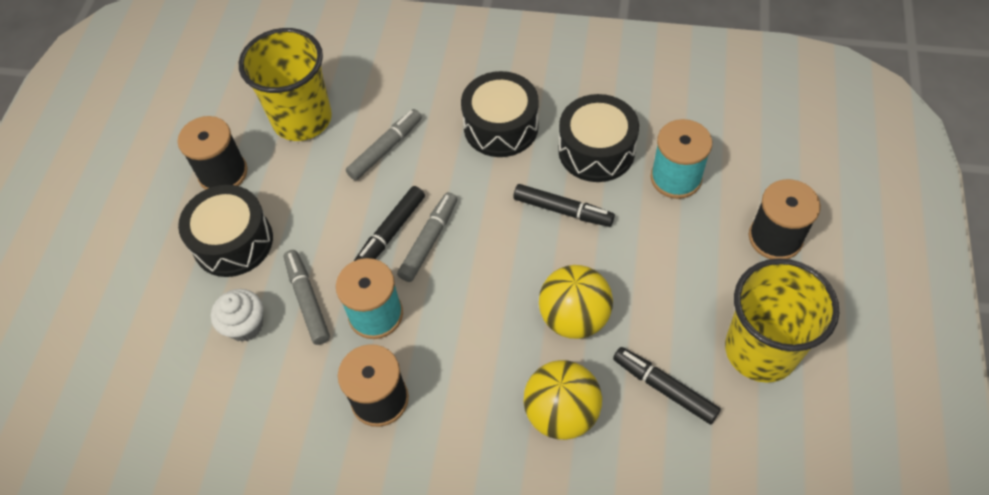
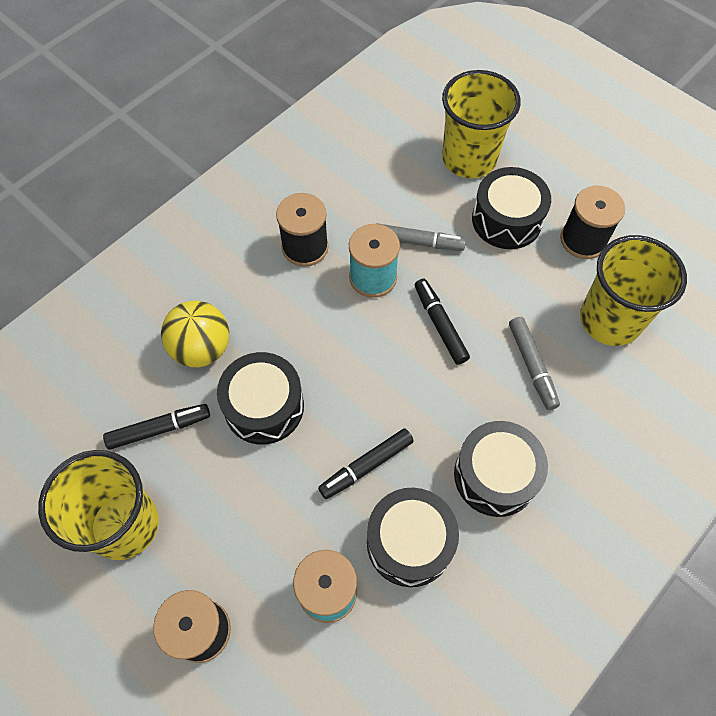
camera: 120 degrees right, 5 degrees up
white cupcake [211,289,263,342] -> none
grey marker [397,192,457,282] -> none
yellow ball [539,265,613,339] -> black drum [217,352,304,445]
none -> yellow cup [442,70,521,178]

